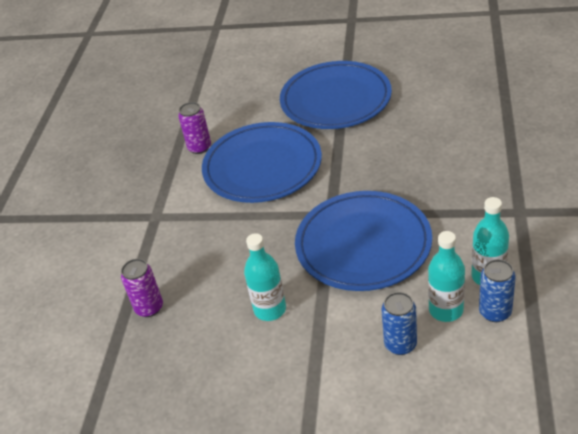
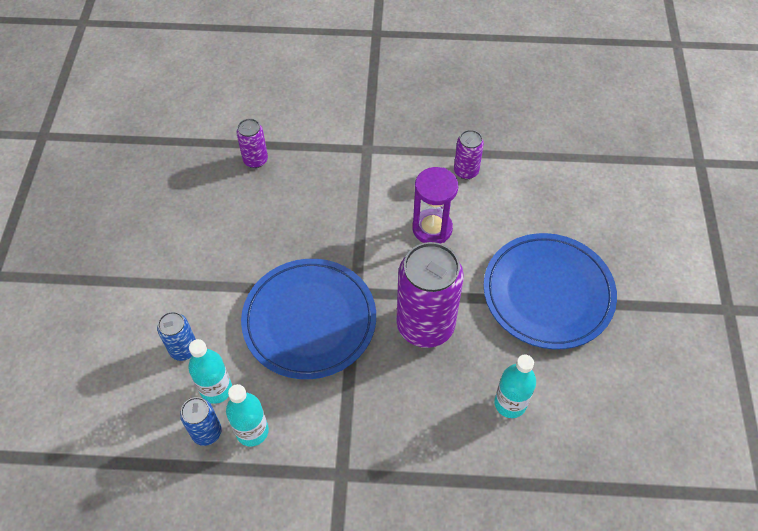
camera: 80 degrees right, 15 degrees up
blue plate [202,122,322,203] -> purple hourglass [413,167,458,243]
turquoise bottle [244,233,286,321] -> turquoise bottle moved to [494,355,536,418]
none -> purple can [397,242,464,348]

